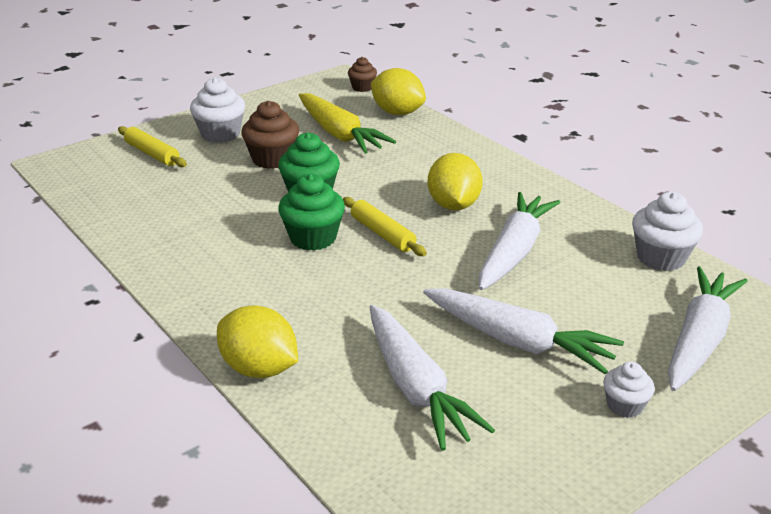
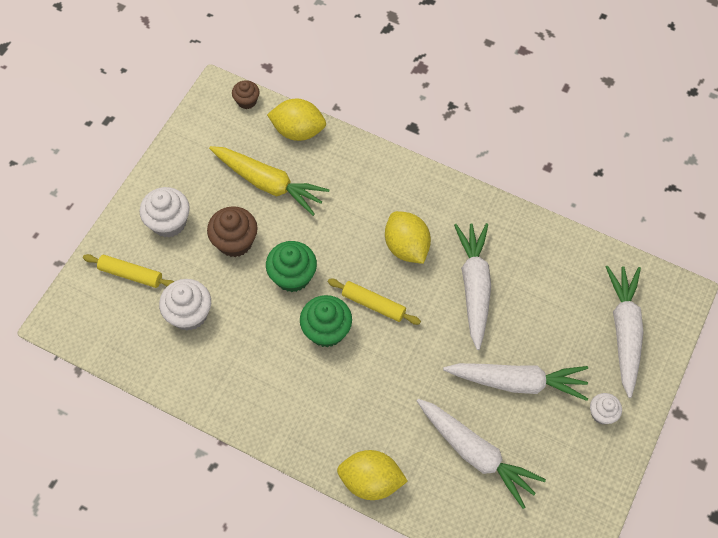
camera: 25 degrees left, 30 degrees up
white cupcake [632,192,703,271] -> white cupcake moved to [159,279,211,331]

